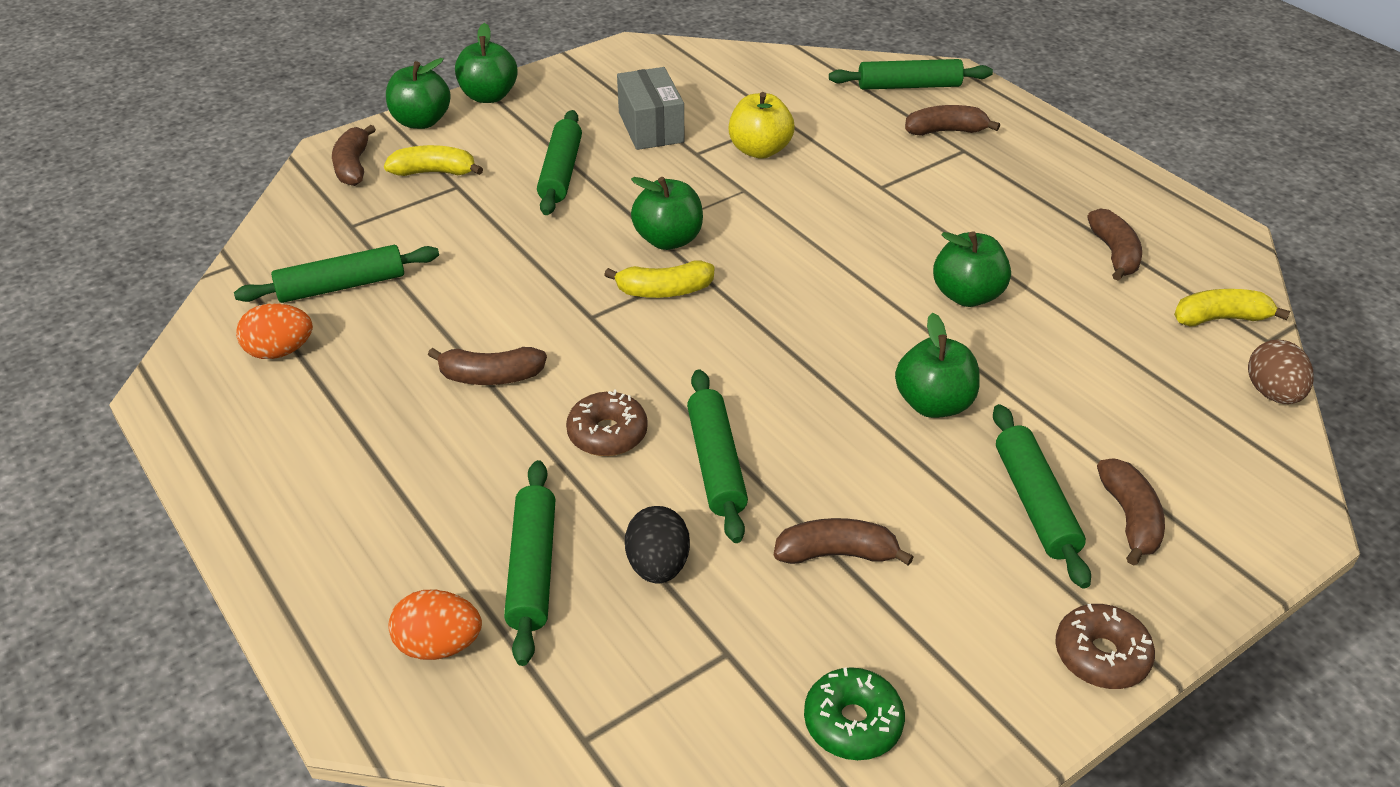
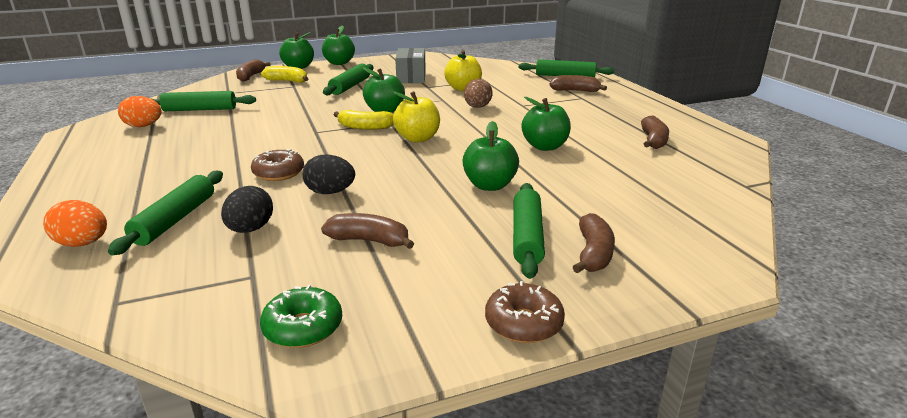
camera: 15 degrees right, 15 degrees down
brown banana [428,347,547,385] -> none
green rolling pin [687,369,748,543] -> black egg [303,155,355,194]
yellow banana [1174,289,1290,326] -> none
brown egg [1248,339,1314,404] -> brown egg moved to [464,79,493,108]
none -> yellow apple [393,91,440,142]

